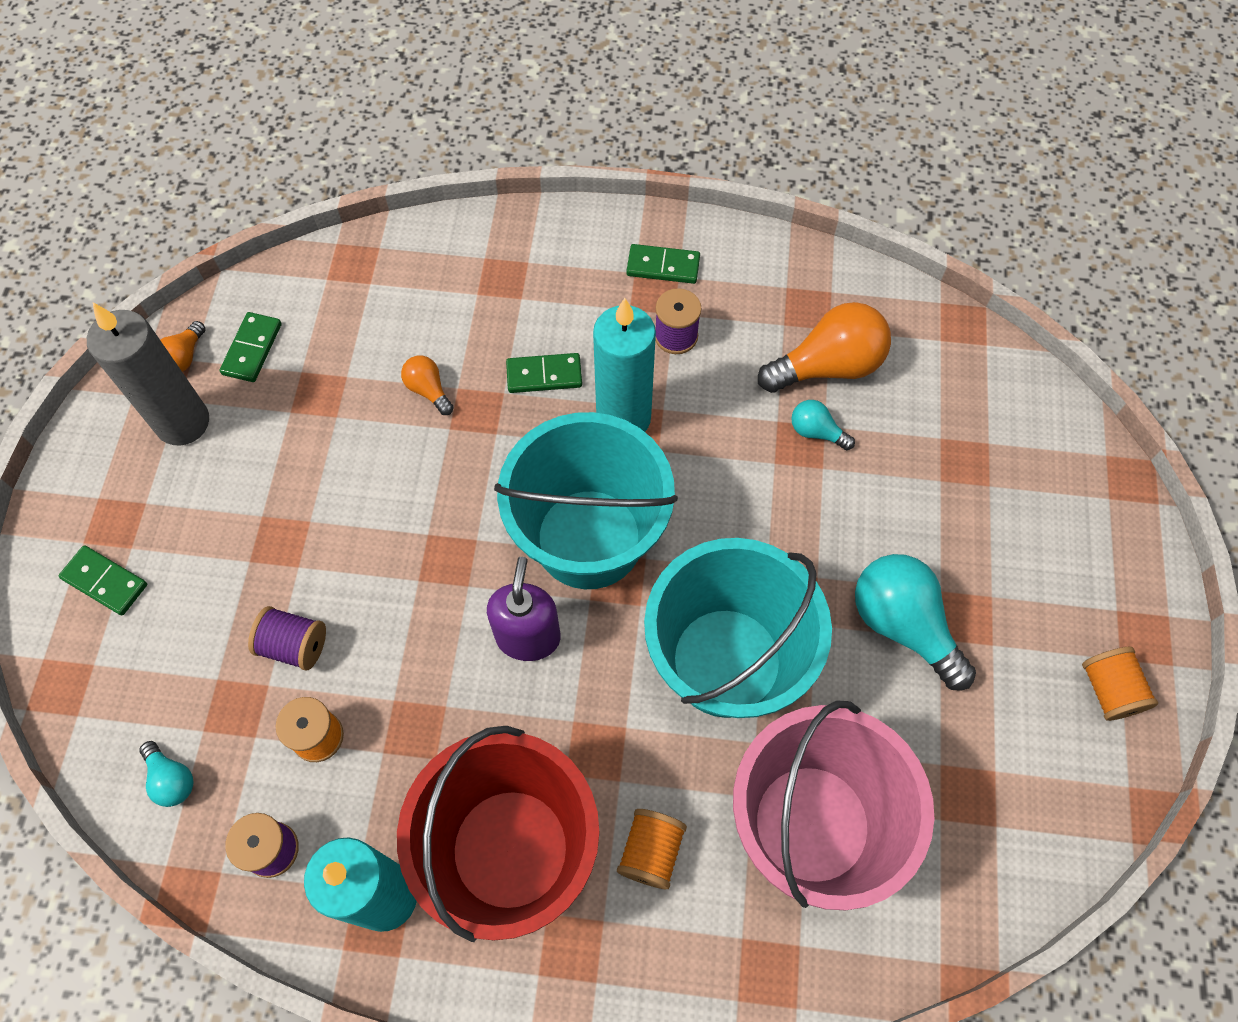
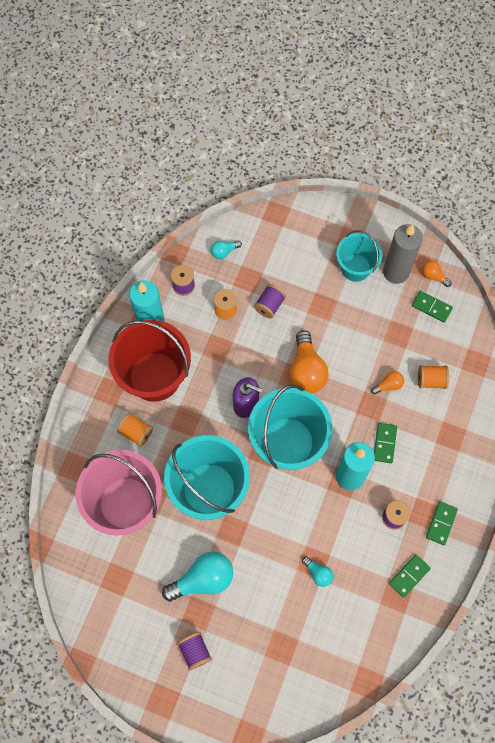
camera: 105 degrees right, 5 degrees up
green domino [59,545,147,615] -> green domino moved to [389,554,431,598]
orange light bulb [758,302,891,393] -> orange light bulb moved to [289,330,329,393]
turquoise light bulb [791,400,855,450] -> turquoise light bulb turned 90 degrees clockwise [302,557,333,587]
orange spool [1082,647,1158,721] -> orange spool moved to [418,365,449,389]
none -> purple spool [177,632,212,671]
none -> turquoise bucket [336,230,382,282]

